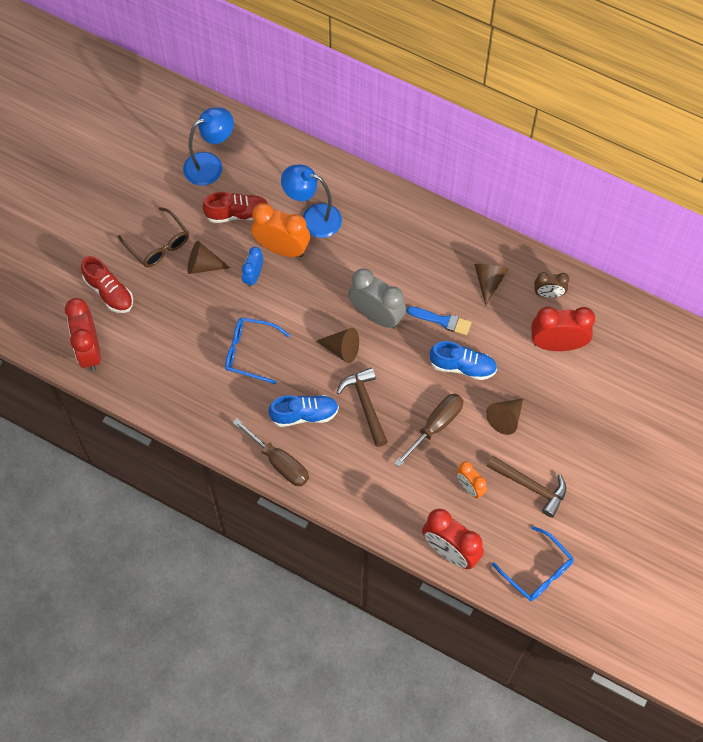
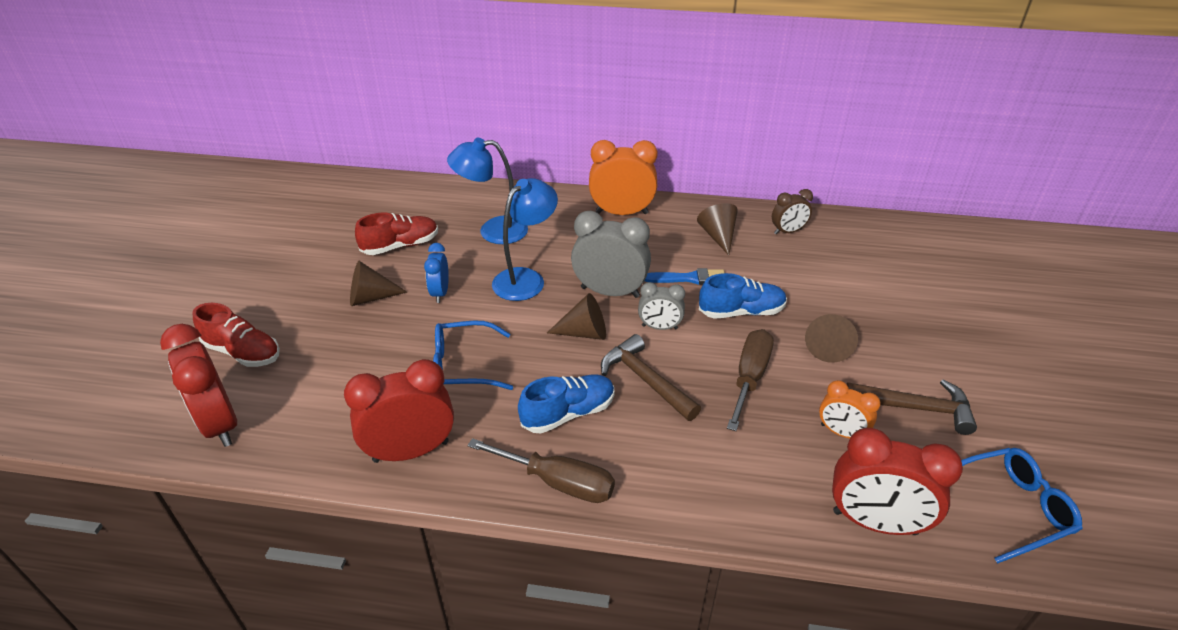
camera: 20 degrees left, 25 degrees down
brown glasses [118,207,189,267] -> none
blue lamp [183,107,234,186] -> blue lamp moved to [492,178,558,301]
orange clock [251,203,310,257] -> orange clock moved to [589,140,658,215]
blue glasses [492,526,574,601] -> blue glasses turned 45 degrees counterclockwise [961,448,1082,564]
red clock [531,307,595,351] -> red clock moved to [344,359,454,463]
none -> grey clock [638,282,685,330]

